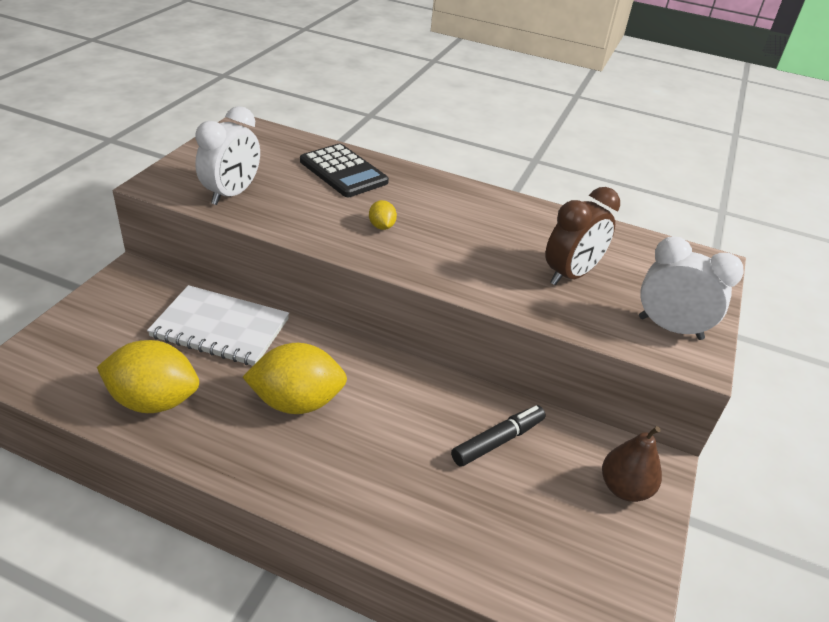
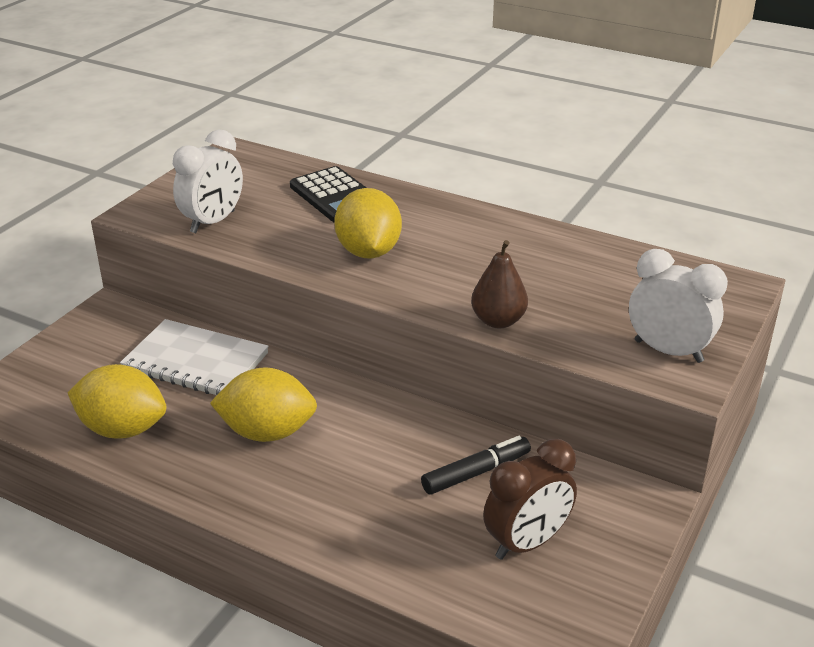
camera: 10 degrees right, 5 degrees down
yellow lemon [369,200,397,230] -> yellow lemon [334,188,402,259], size x2.22
brown clock [545,187,620,285] -> brown clock moved to [483,439,577,560]
brown pear [602,426,662,502] -> brown pear moved to [471,240,528,328]

